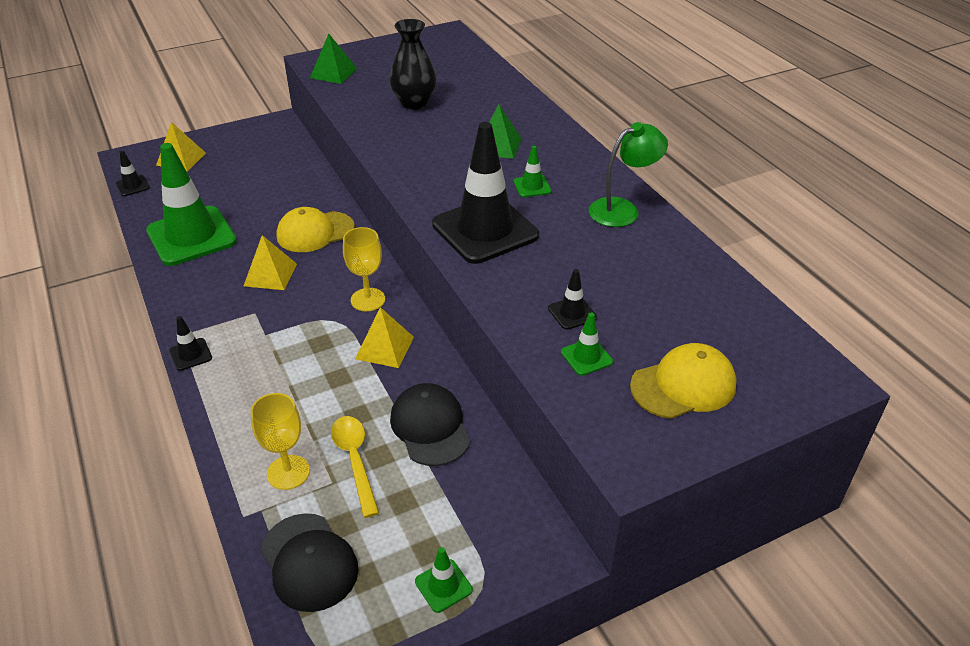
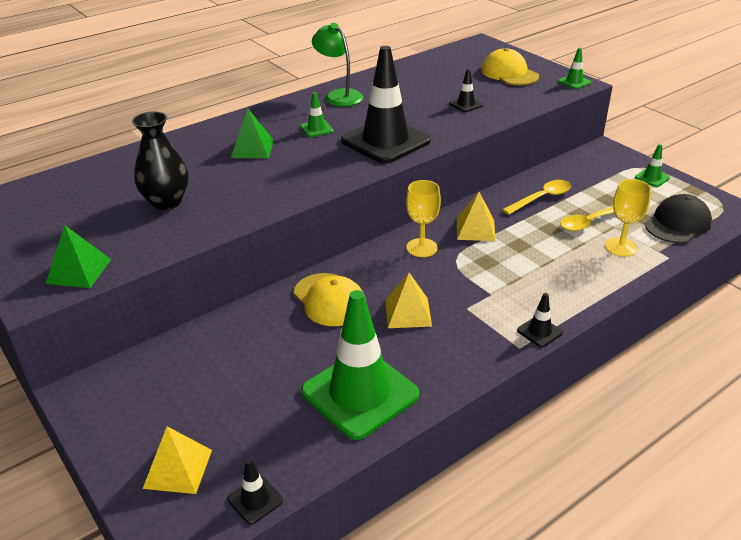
camera: 100 degrees left, 5 degrees down
black cap [390,383,470,466] -> yellow spoon [502,180,571,215]
green traffic cone [561,313,613,376] -> green traffic cone moved to [558,48,591,89]

